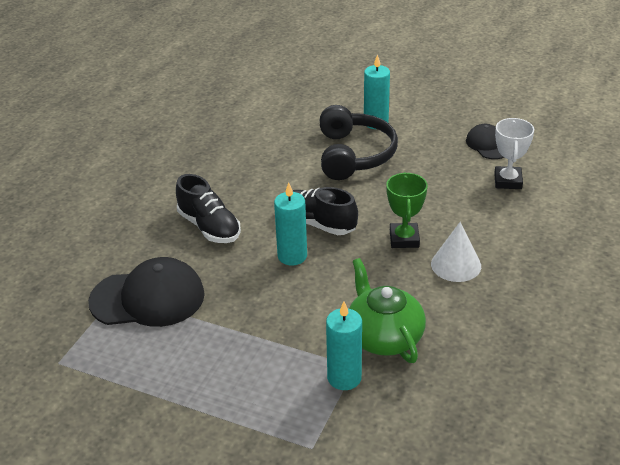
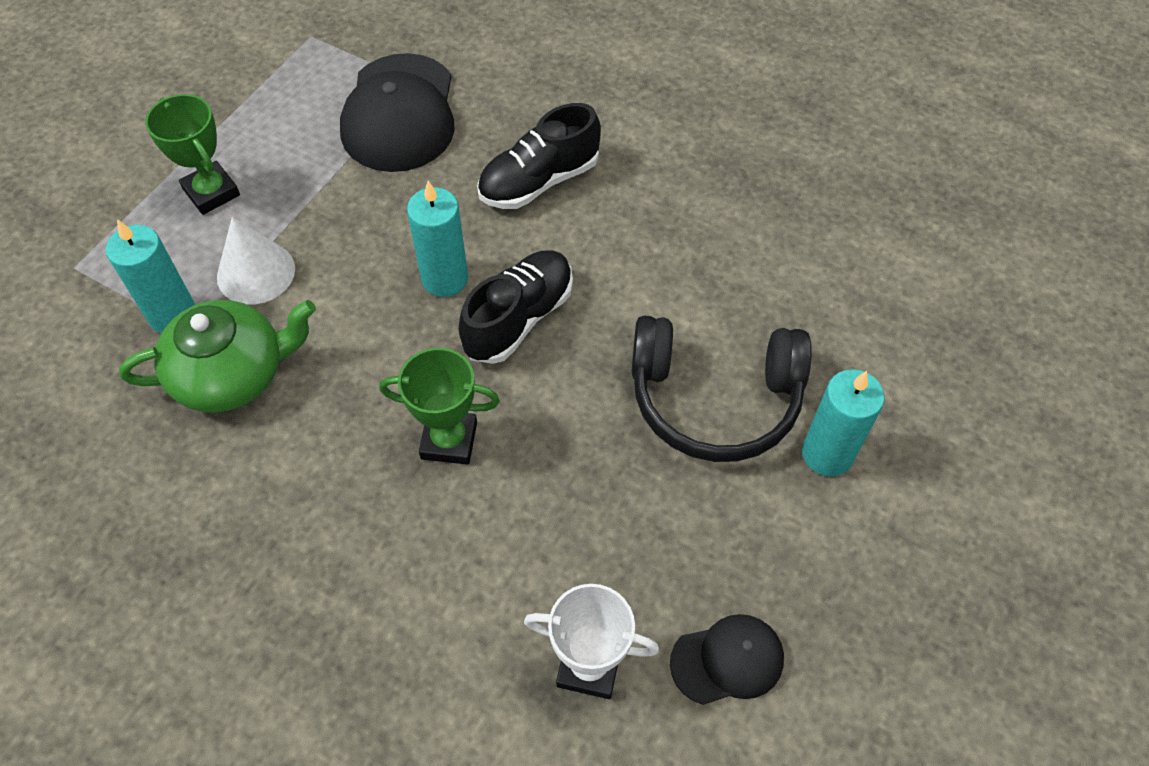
camera: 95 degrees right, 20 degrees up
white cone [431,222,481,282] -> white cone moved to [217,217,295,304]
none -> green trophy [145,94,240,215]

